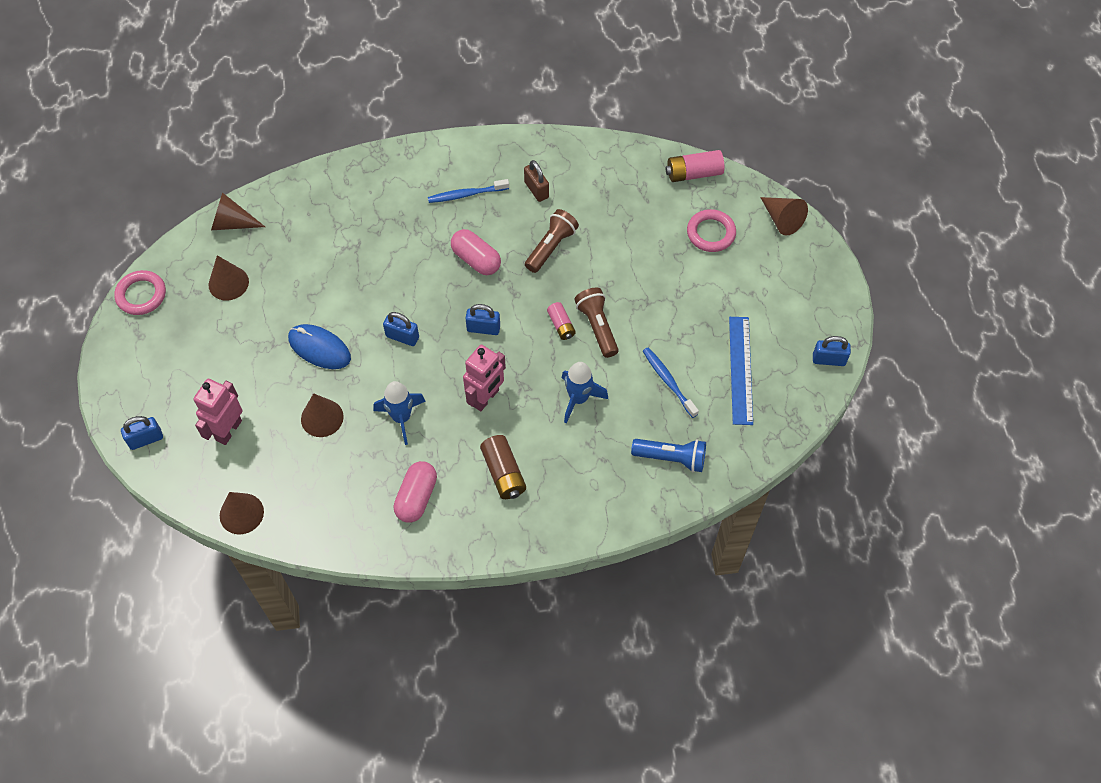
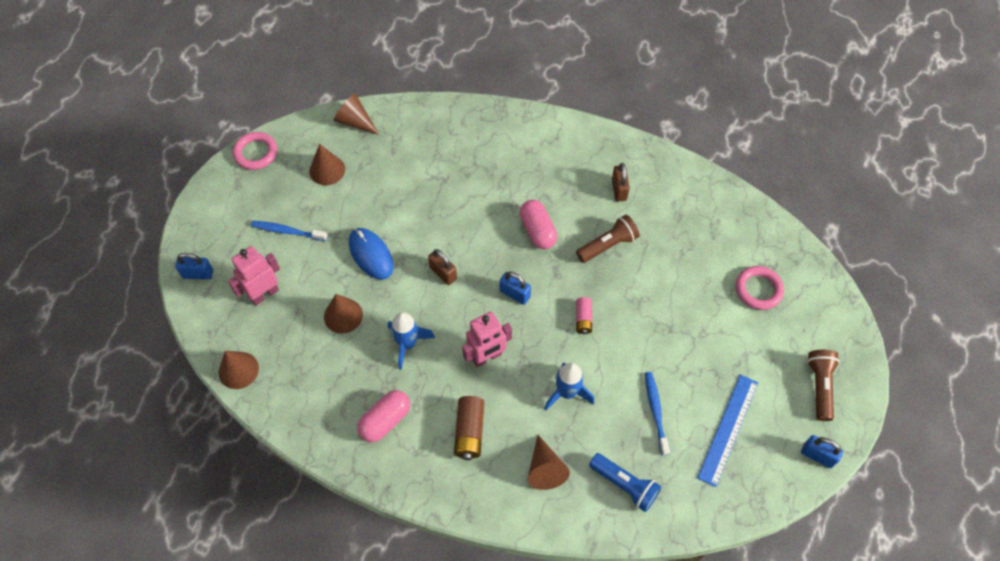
camera: 25 degrees right, 0 degrees up
blue padlock [383,312,419,346] -> brown padlock [428,249,457,285]
blue toothbrush [428,179,509,203] -> blue toothbrush moved to [251,221,327,241]
brown flashlight [575,288,619,358] -> brown flashlight moved to [807,350,840,421]
pink battery [666,150,725,182] -> none
brown cone [760,197,808,236] -> brown cone moved to [528,435,570,490]

